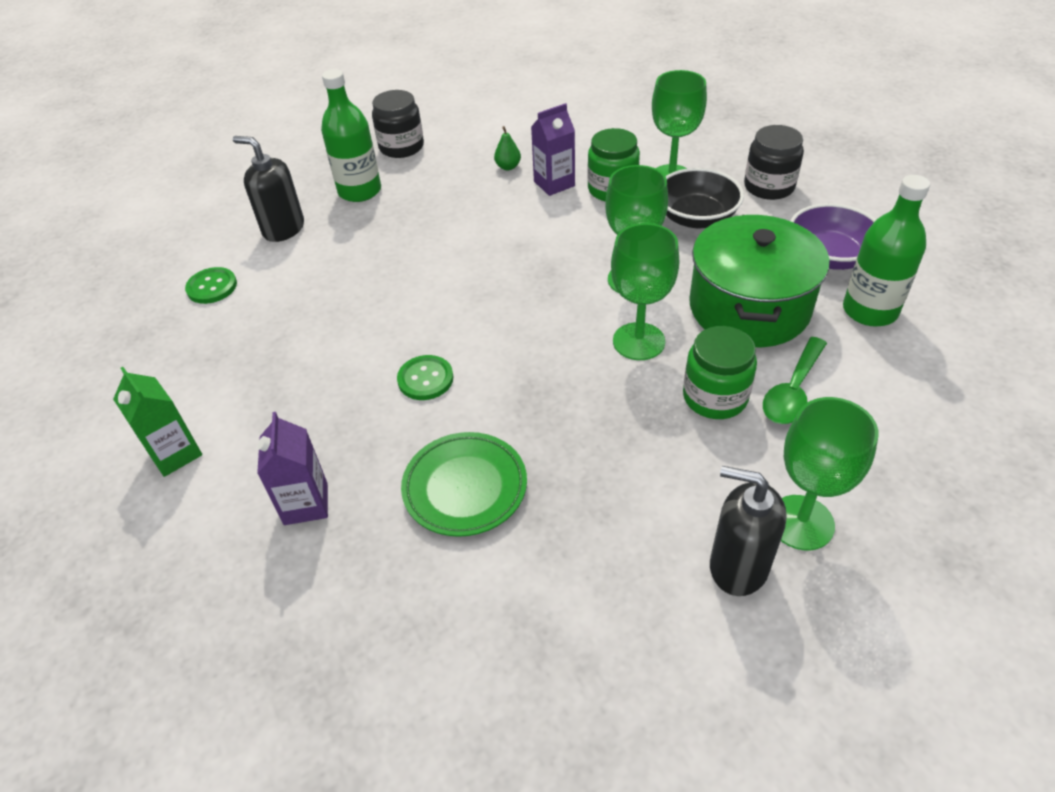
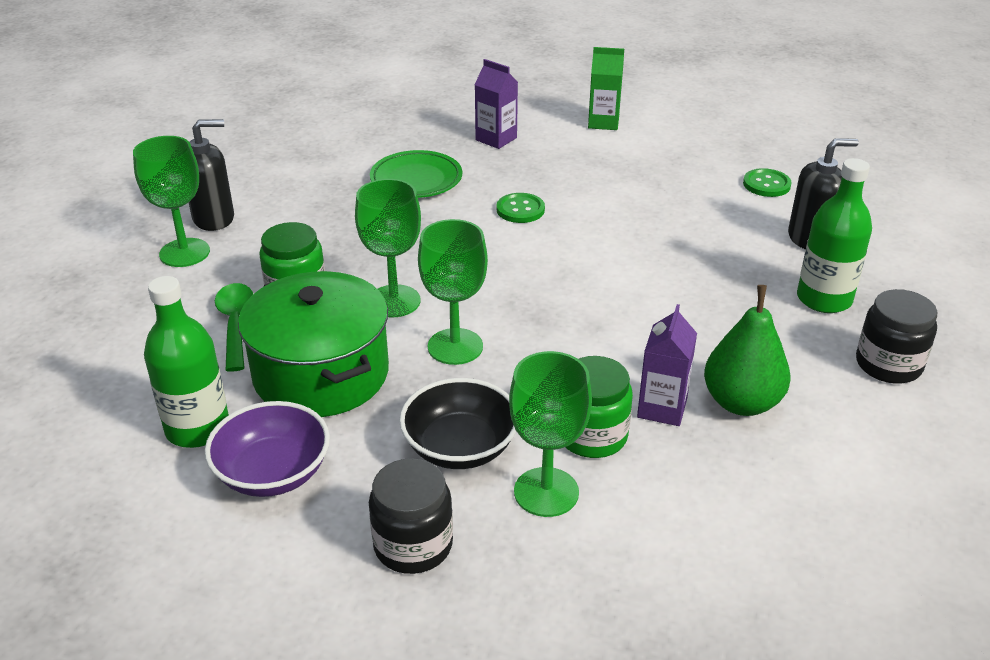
camera: 135 degrees right, 10 degrees down
green pear [494,126,521,170] -> green pear [704,285,790,416], size x2.16

